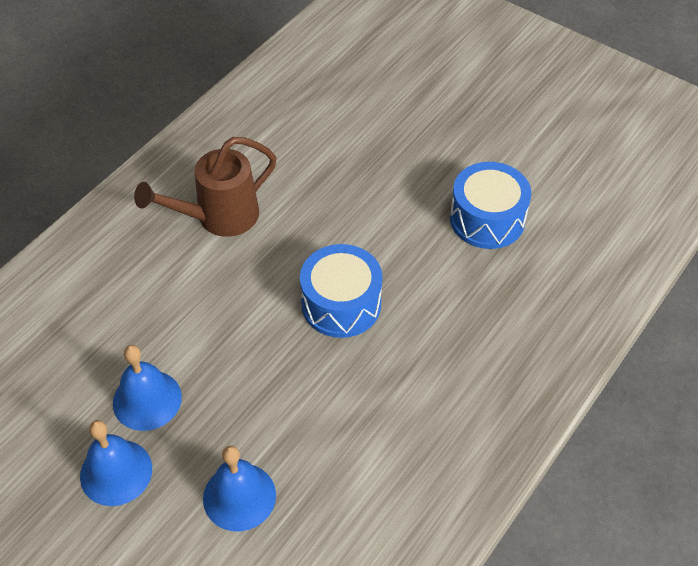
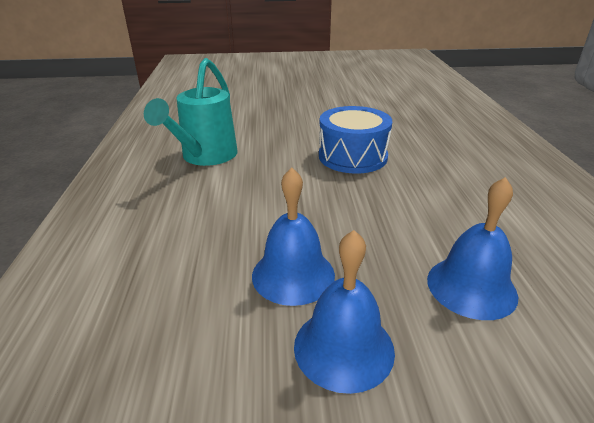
camera: 40 degrees left, 20 degrees down
brown watering can [134,137,277,237] -> turquoise watering can [144,58,238,166]
blue drum [450,162,531,249] -> none

